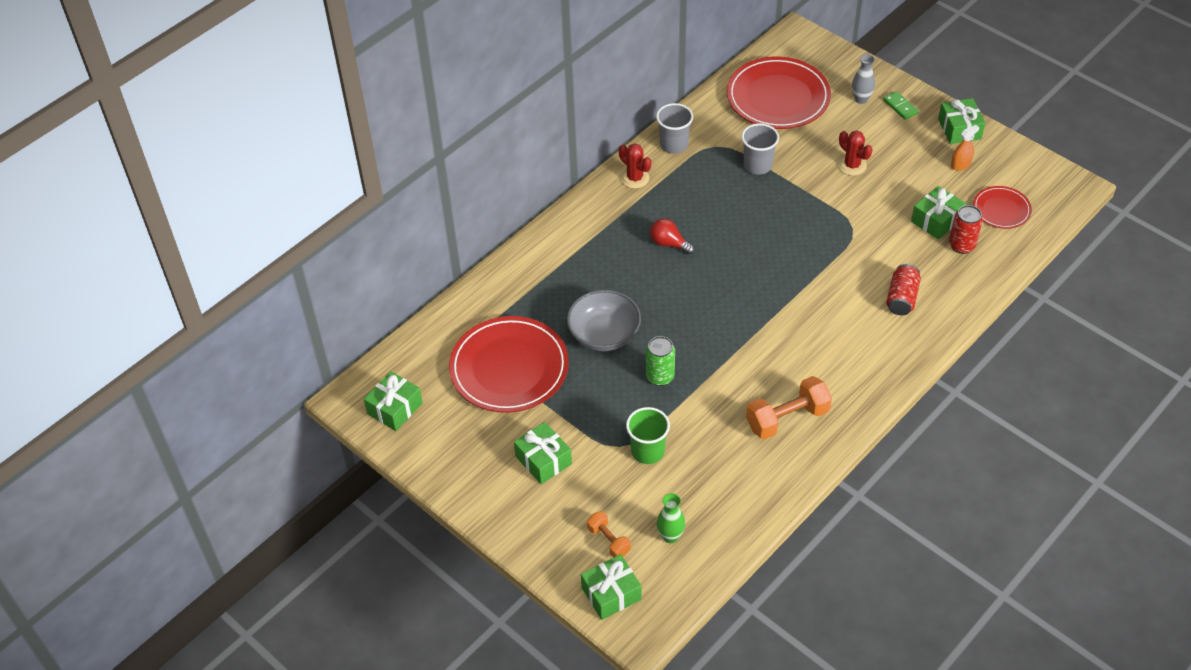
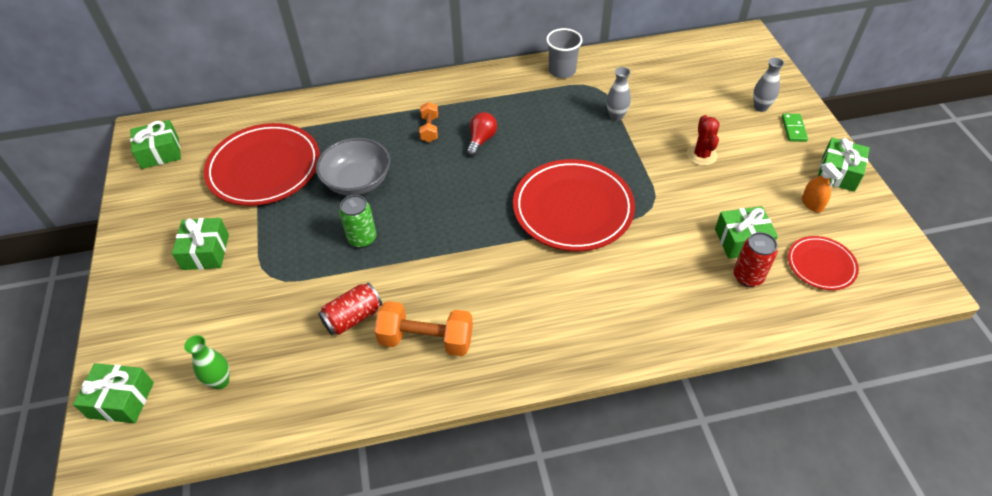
camera: 35 degrees right, 0 degrees up
orange dumbbell [587,511,631,558] -> orange dumbbell moved to [419,102,438,142]
red cactus [619,144,651,189] -> none
green cup [626,407,670,464] -> none
red light bulb [650,218,695,254] -> red light bulb turned 45 degrees clockwise [467,112,497,156]
red plate [727,57,831,129] -> red plate moved to [513,159,635,251]
grey cup [741,124,779,175] -> grey vase [606,67,631,121]
red can [886,264,921,315] -> red can moved to [318,282,382,335]
orange spray bottle [951,125,979,171] -> orange spray bottle turned 60 degrees clockwise [802,163,843,212]

